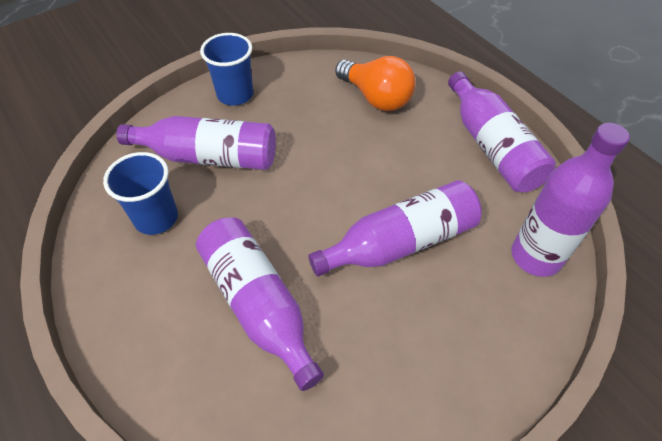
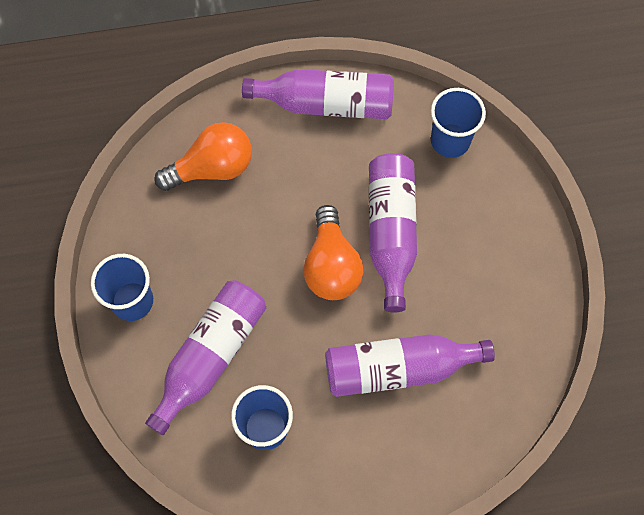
camera: 65 degrees left, 15 degrees up
purple bottle [512,123,630,277] -> blue cup [431,88,486,158]
none -> orange light bulb [303,205,363,300]

